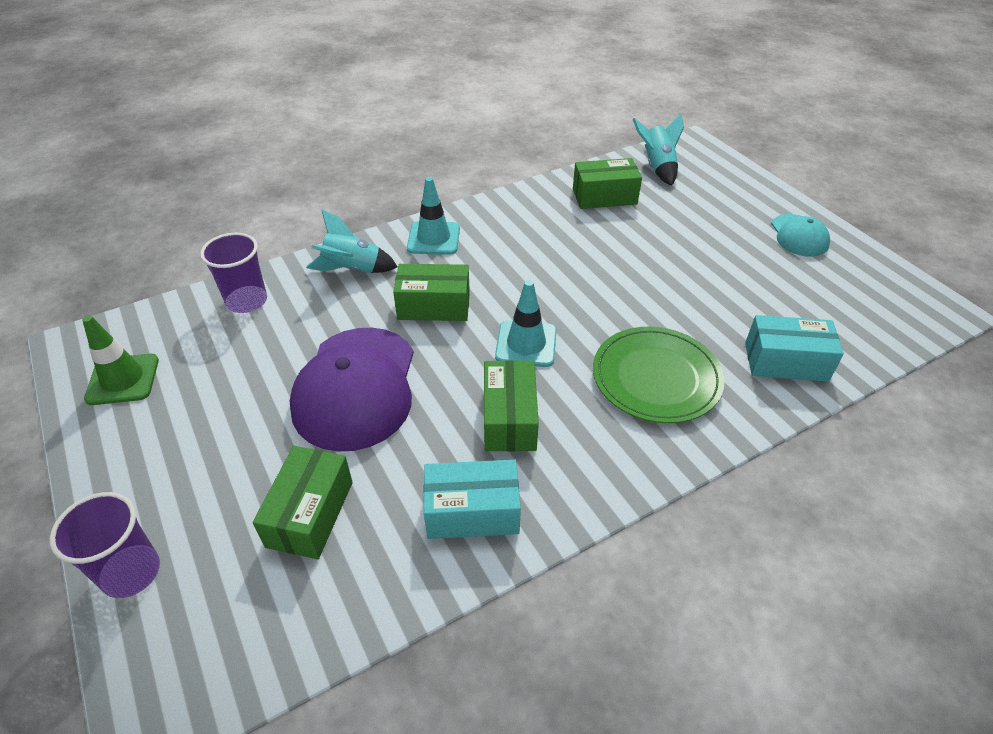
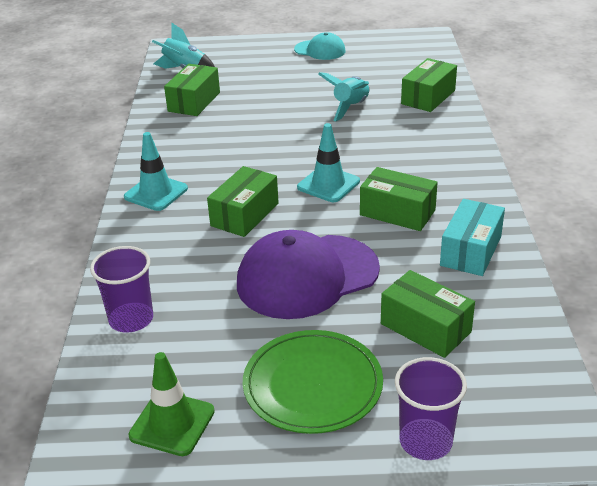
camera: 60 degrees left, 10 degrees down
purple cap [289,328,414,452] -> purple cap turned 120 degrees clockwise [237,230,380,319]
turquoise rocket [306,210,398,273] -> turquoise rocket moved to [318,72,369,121]
green plate [593,327,725,423] -> green plate moved to [243,330,383,434]
turquoise box [745,315,844,382] -> green box [401,58,457,112]

